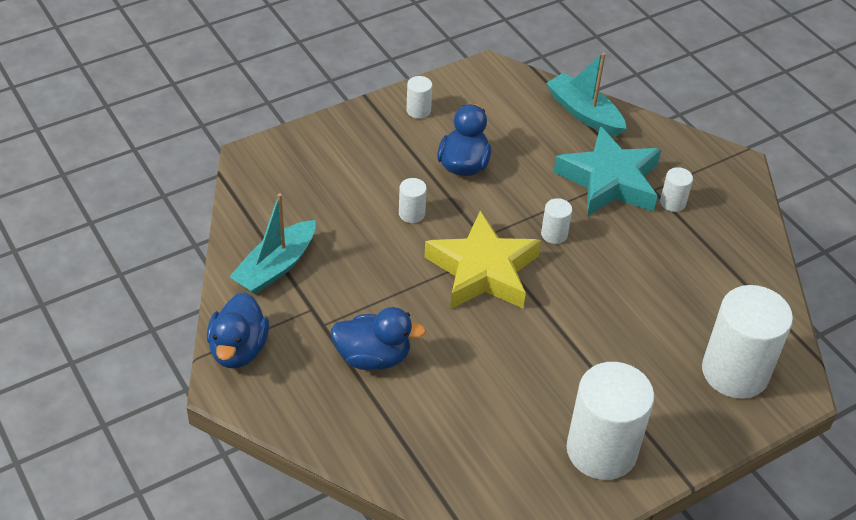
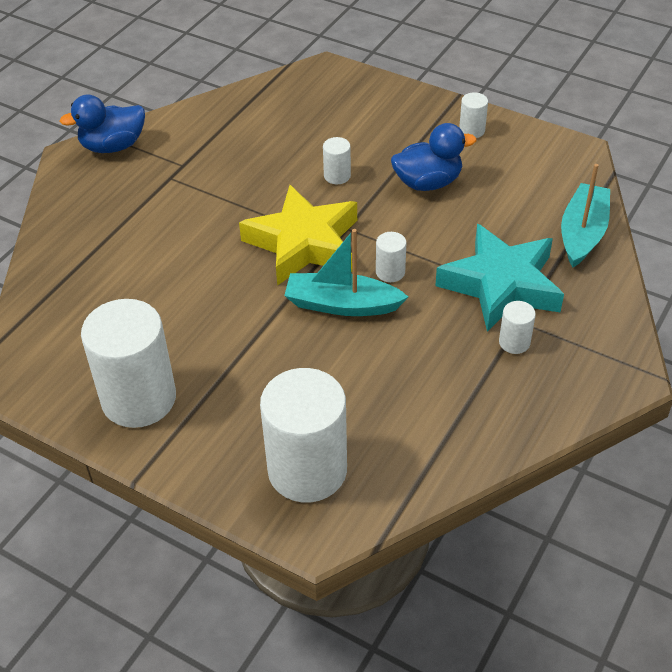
camera: 65 degrees right, 0 degrees up
turquoise boat [229,193,316,294] -> turquoise boat moved to [284,229,408,316]
blue duck [331,307,426,370] -> none

